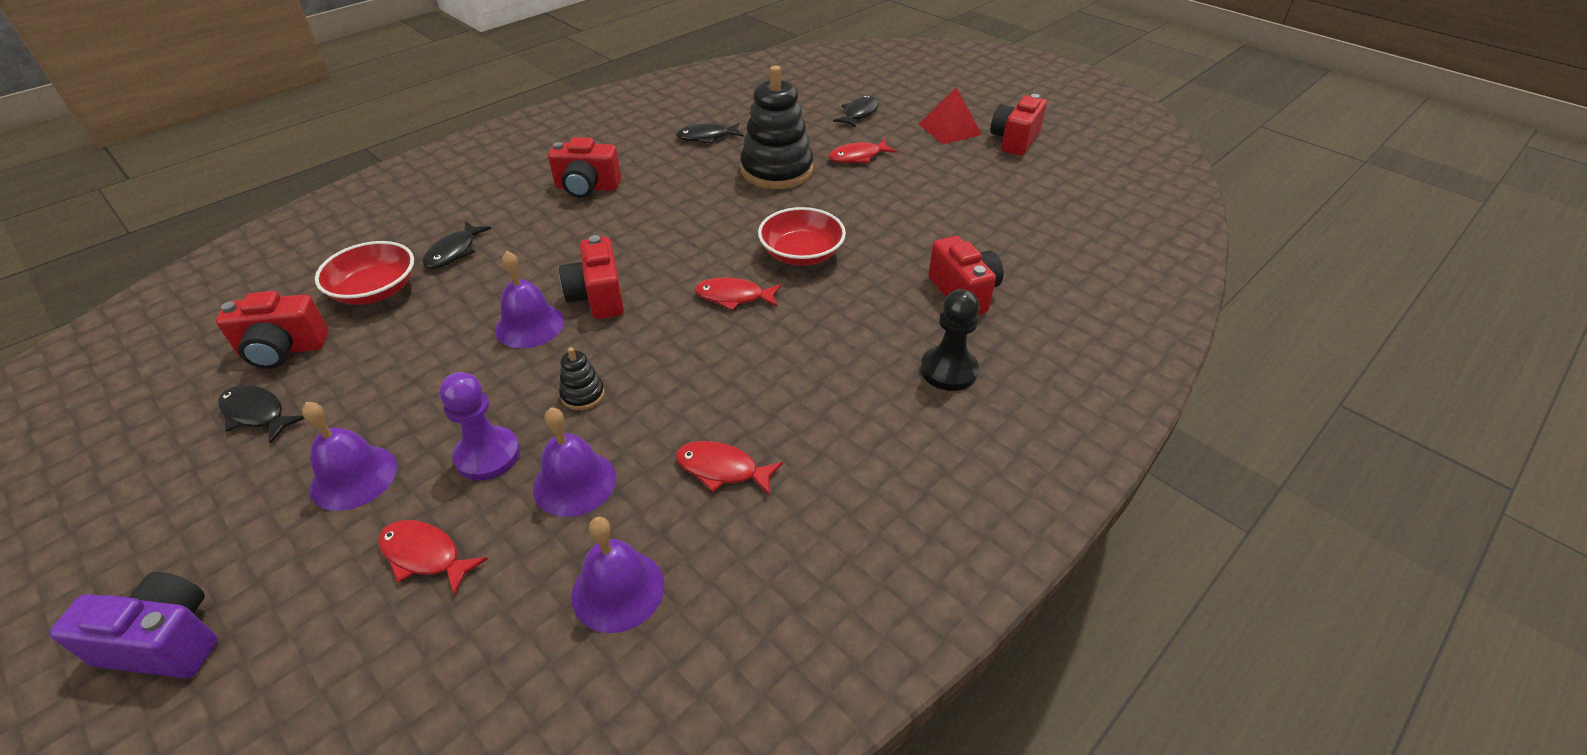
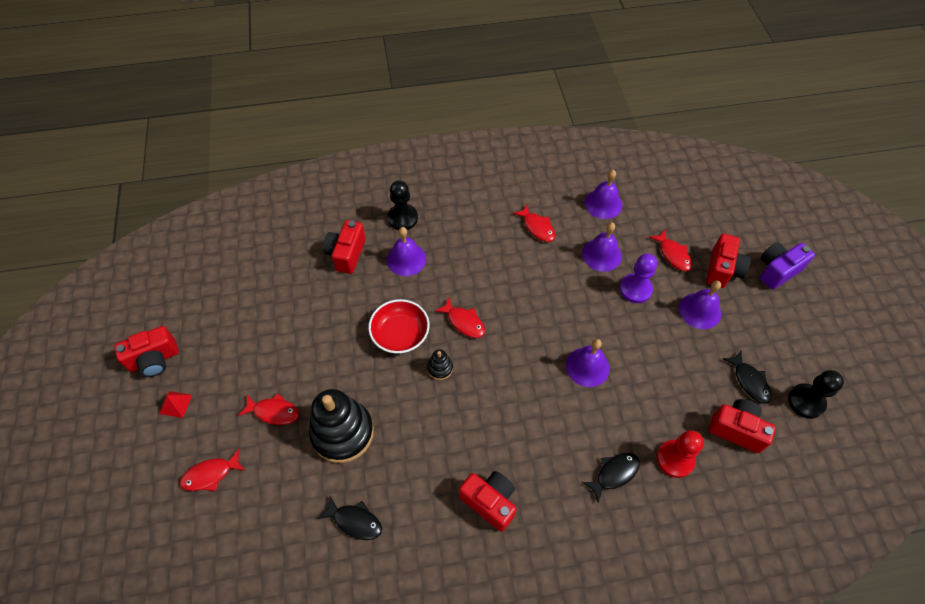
camera: 145 degrees left, 15 degrees up
purple camera [49,572,218,679] -> purple camera turned 105 degrees clockwise [760,242,815,290]
red bowl [315,241,414,305] -> red pawn [657,430,704,478]
red camera [559,235,624,319] -> red camera moved to [706,234,751,288]
black stacking toy [559,347,605,410] -> black stacking toy moved to [427,349,453,380]
black fish [833,95,879,128] -> red fish [180,449,245,491]
red pyramid [919,87,982,144] -> red pyramid [159,391,192,418], size x0.60
none -> purple bell [387,227,426,276]
none -> black pawn [788,370,844,419]

